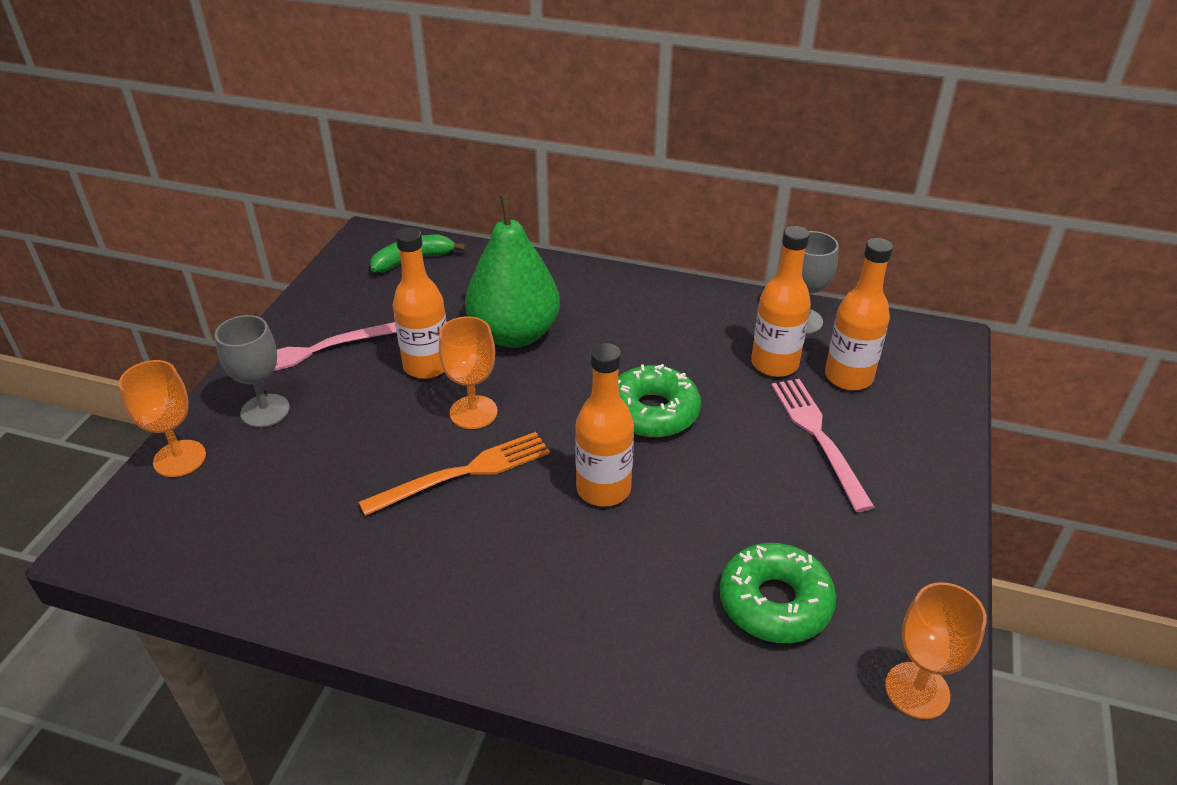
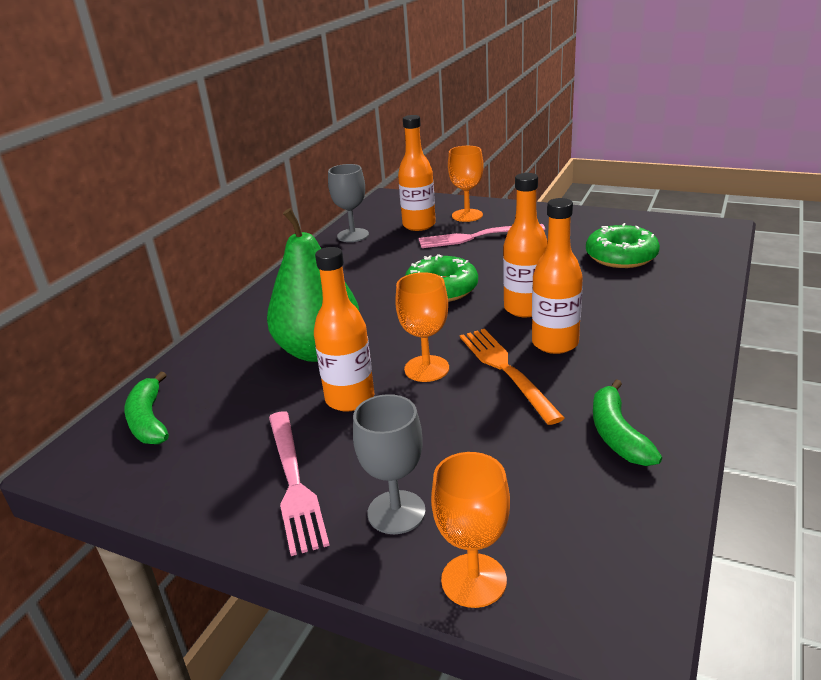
camera: 80 degrees left, 10 degrees down
orange bottle [751,226,811,377] -> orange bottle moved to [532,198,583,354]
orange goblet [885,582,987,719] -> orange goblet moved to [448,146,484,222]
none -> green banana [593,379,662,466]

